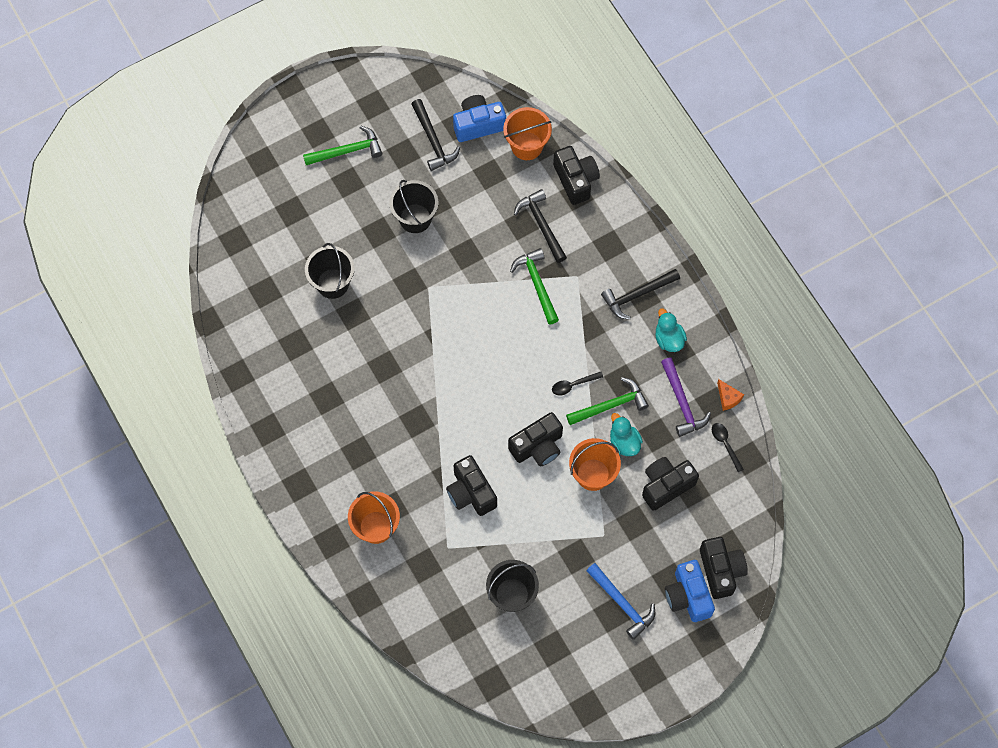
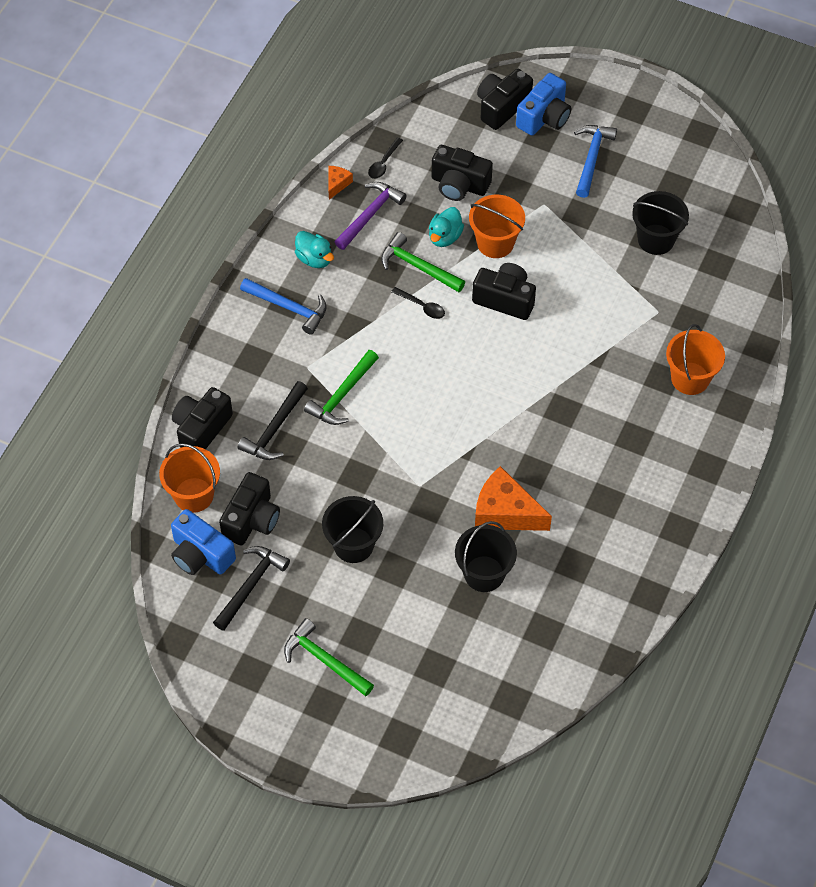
camera: 125 degrees left, 10 degrees down
black camera [446,455,497,516] -> black camera moved to [219,472,280,546]
black hammer [601,269,680,320] -> blue hammer [240,278,327,335]
turquoise duck [655,309,687,352] -> turquoise duck turned 75 degrees counterclockwise [295,231,334,268]
none -> orange cheese [475,466,552,531]

